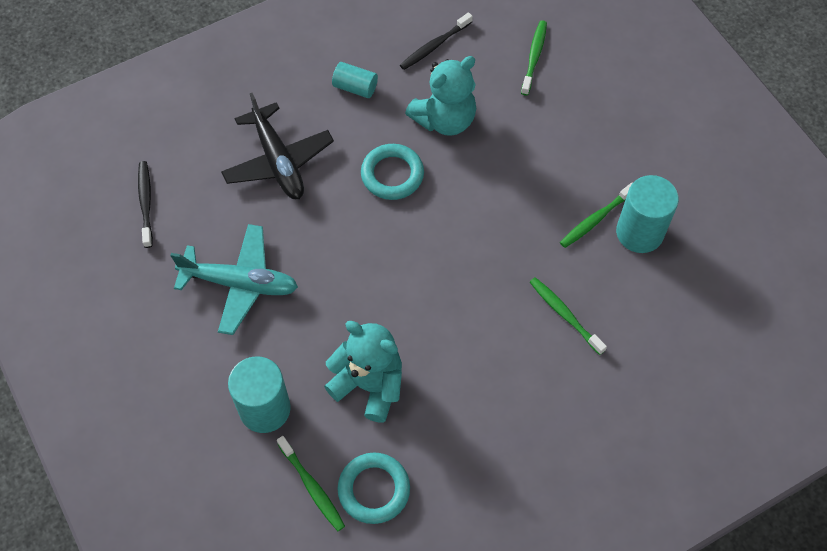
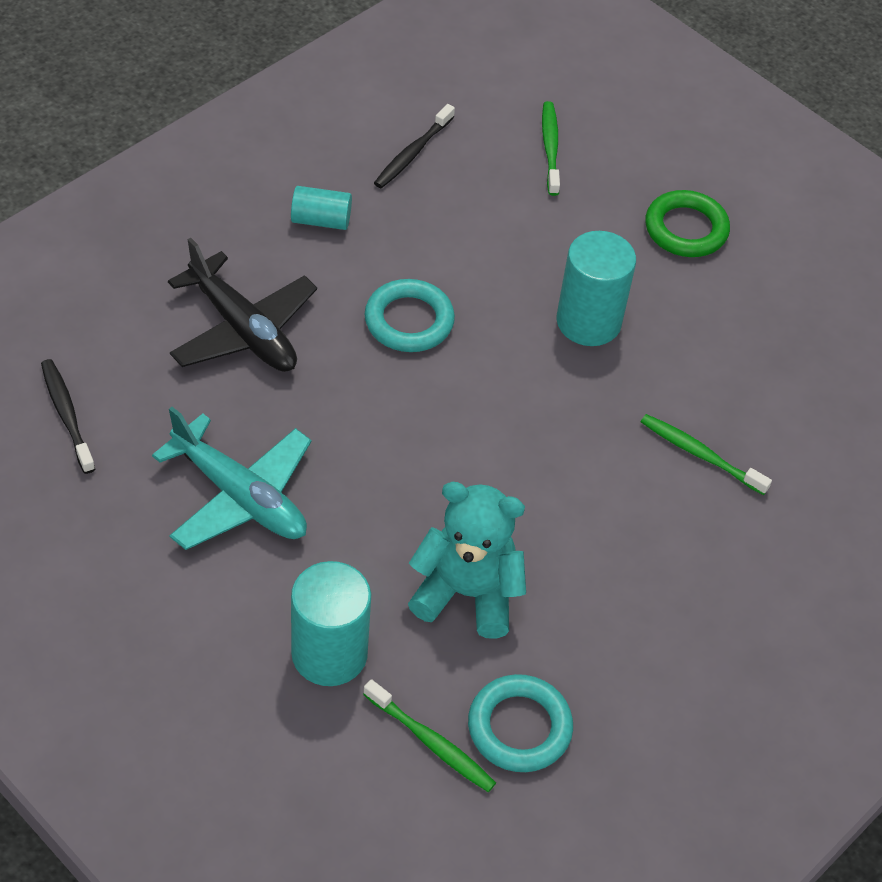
camera: 20 degrees left, 10 degrees down
turquoise plane [170,224,298,335] -> turquoise plane turned 45 degrees clockwise [152,407,312,550]
turquoise teddy bear [405,56,476,136] -> none
green toothbrush [560,183,632,248] -> none
turquoise cylinder [616,175,679,253] -> turquoise cylinder moved to [556,231,636,346]
none -> green ring [645,190,730,257]

